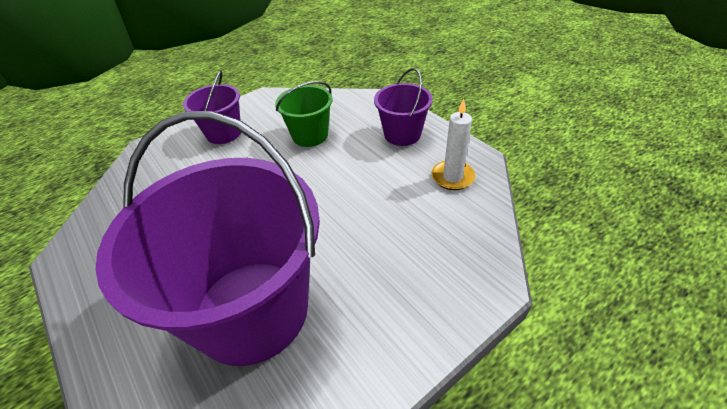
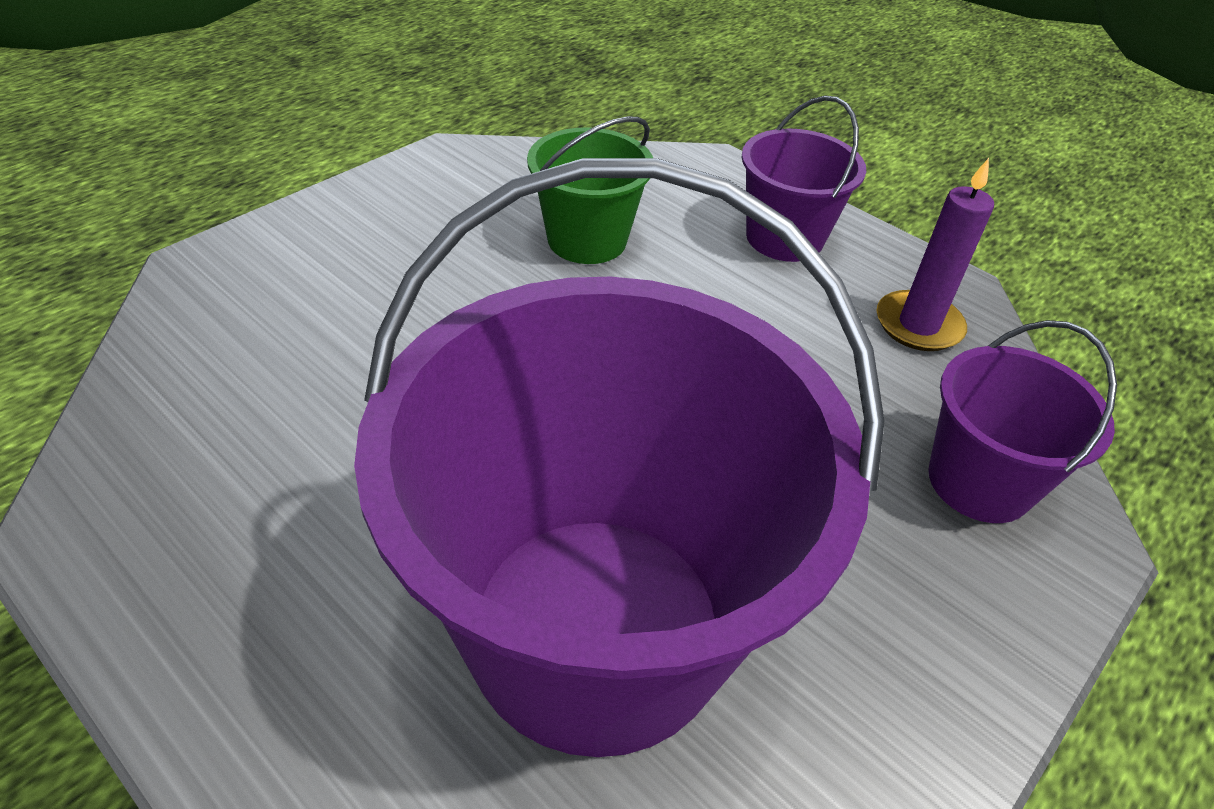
camera: 15 degrees left, 0 degrees up
purple bucket [183,70,241,144] -> purple bucket moved to [928,320,1117,523]
white candle [432,99,475,190] -> purple candle [876,158,994,351]

